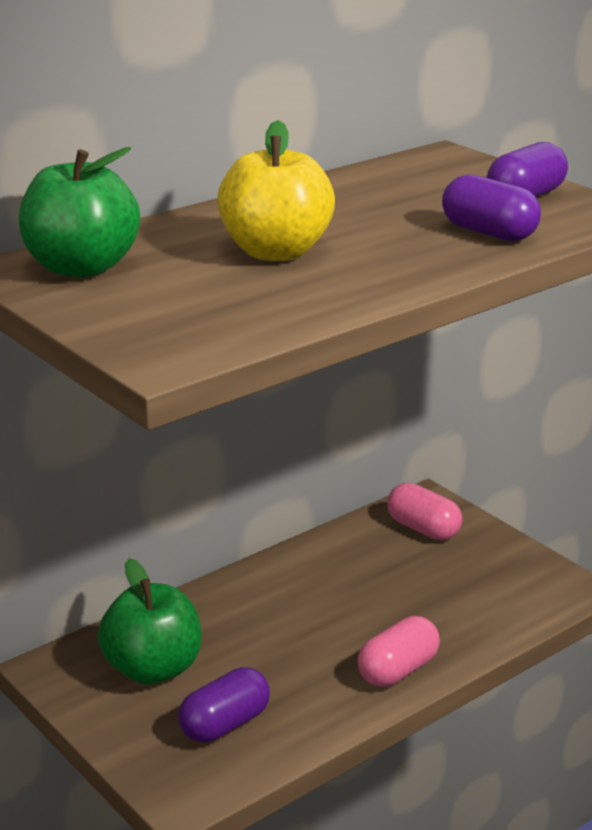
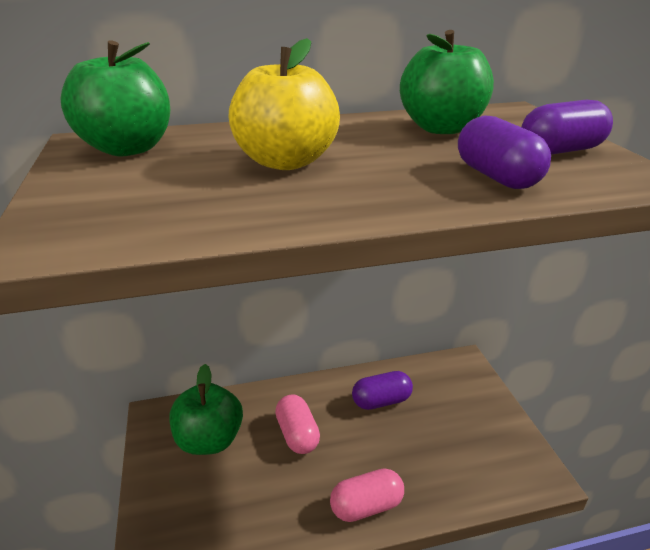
camera: 25 degrees right, 5 degrees up
purple capsule [178,667,270,743] -> purple capsule moved to [352,371,413,410]
pink capsule [387,483,463,540] -> pink capsule moved to [275,394,320,454]
none -> green apple [400,30,494,134]

